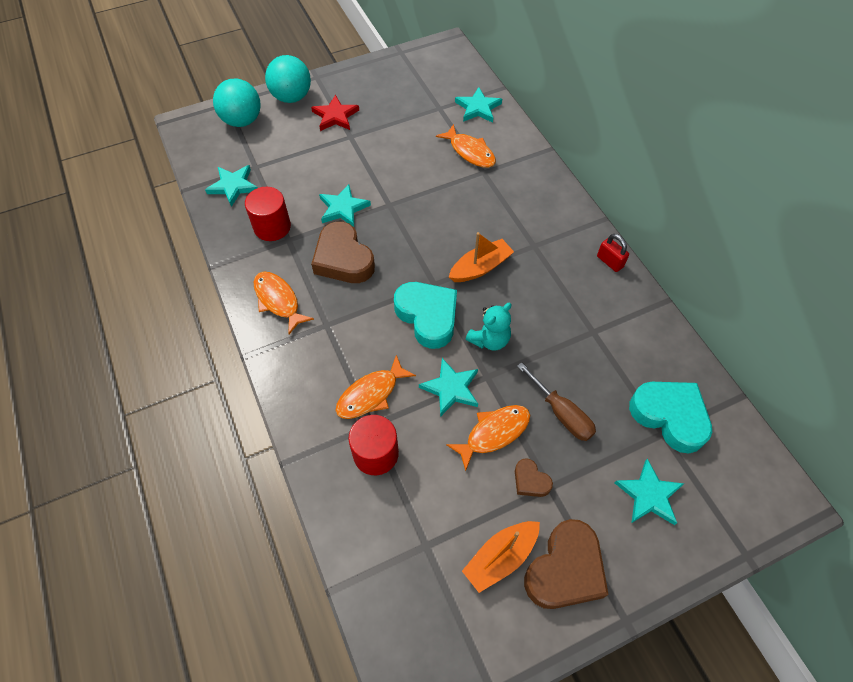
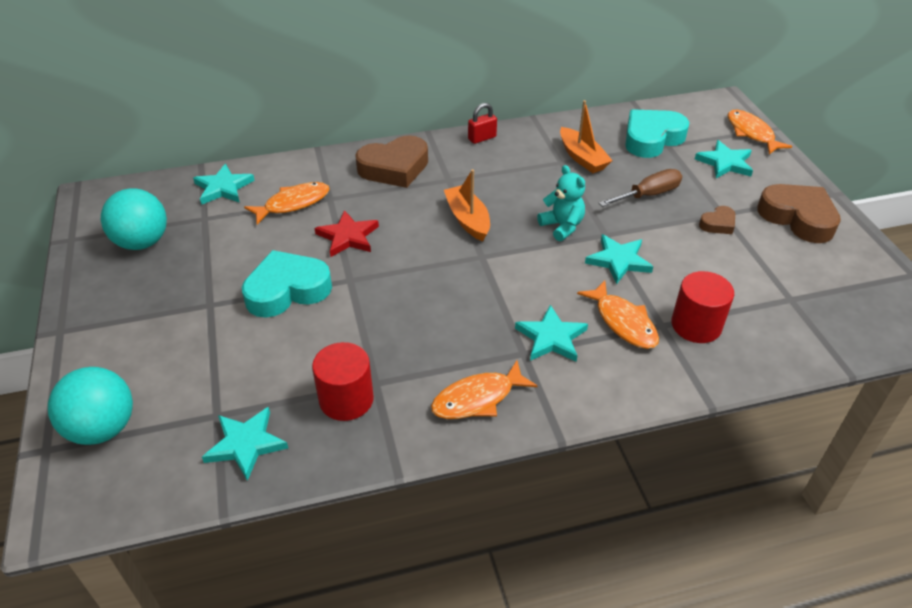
camera: 80 degrees left, 15 degrees down
turquoise ball [265,55,311,103] -> turquoise ball moved to [101,188,167,250]
red star [311,95,359,131] -> red star moved to [315,210,379,257]
brown heart [311,221,375,283] -> brown heart moved to [355,135,428,188]
turquoise star [319,184,371,227] -> turquoise star moved to [515,305,588,362]
turquoise heart [394,282,457,349] -> turquoise heart moved to [242,250,332,318]
orange fish [446,405,530,471] -> orange fish moved to [727,110,792,154]
orange boat [462,521,540,593] -> orange boat moved to [560,100,613,173]

